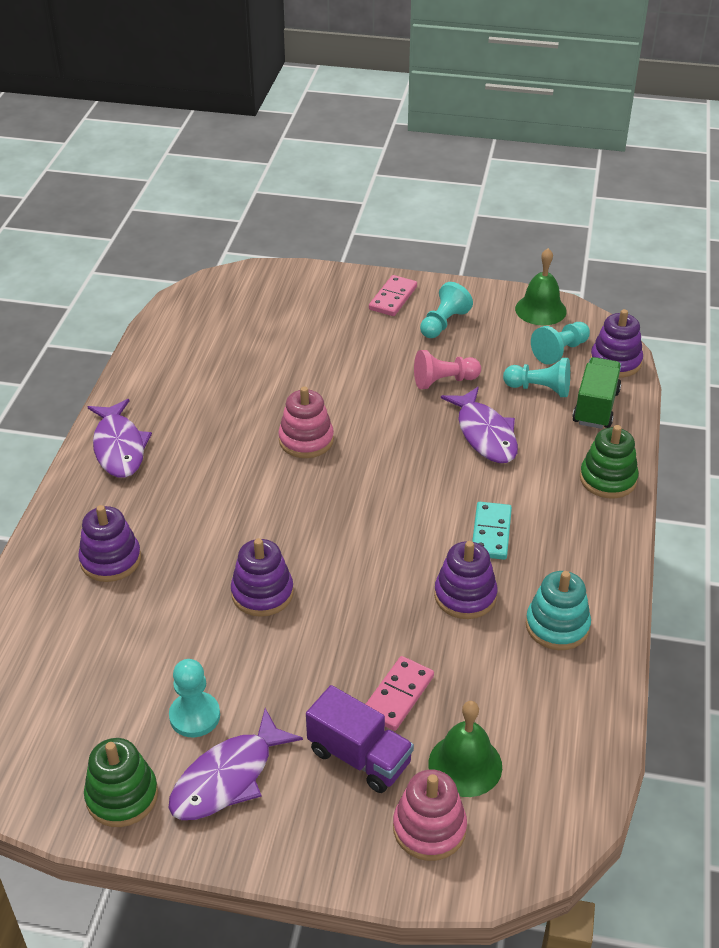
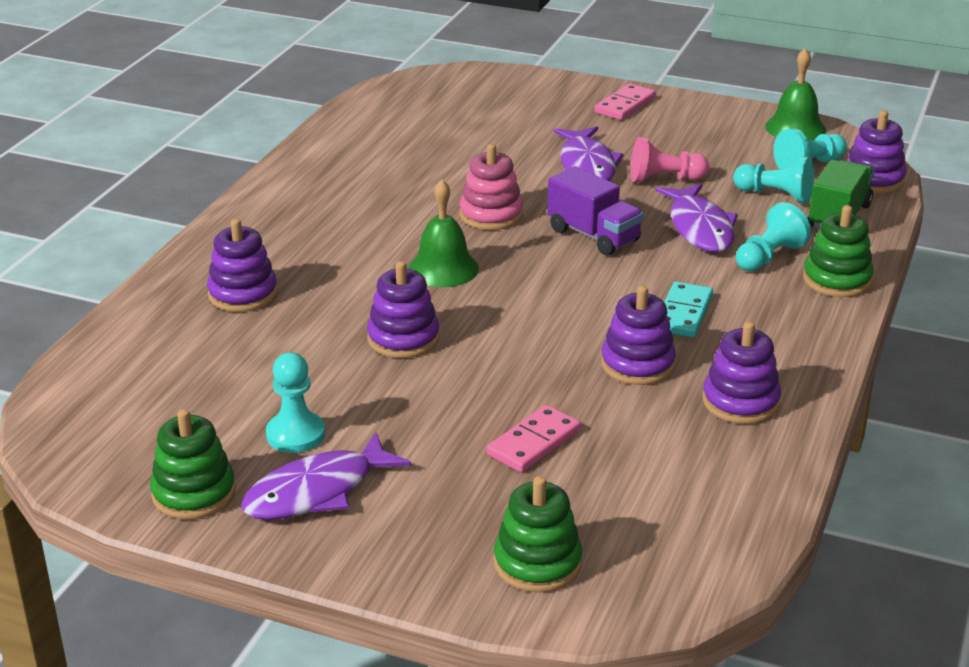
camera: 10 degrees right, 10 degrees down
purple fish [88,399,152,478] -> purple fish moved to [553,126,624,181]
purple truck [306,685,414,793] -> purple truck moved to [547,166,644,255]
pink stacking toy [393,770,467,861] -> green stacking toy [494,476,582,593]
turquoise pawn [420,282,473,338] -> turquoise pawn moved to [736,202,811,272]
green bell [428,701,502,797] -> green bell moved to [408,179,479,287]
turquoise stacking toy [526,571,591,650] -> purple stacking toy [703,321,781,424]

